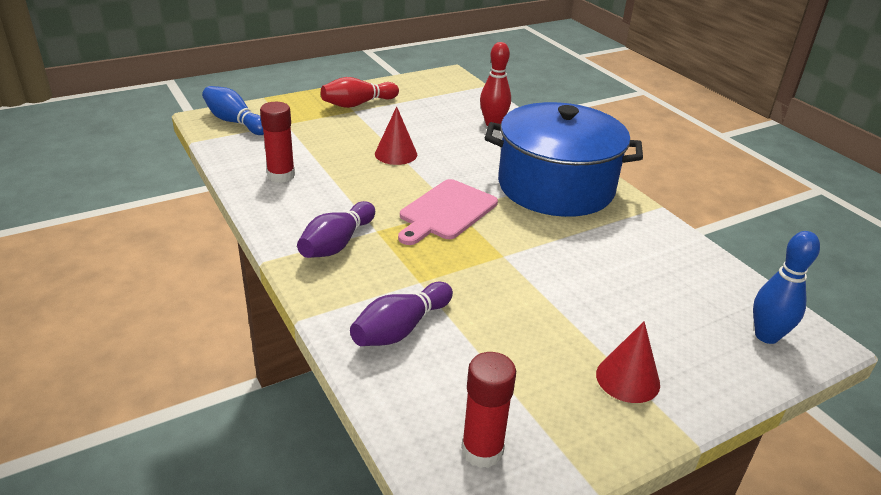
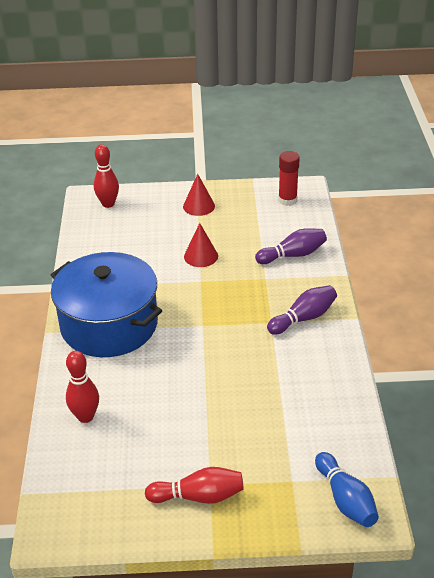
camera: 150 degrees left, 5 degrees up
red glue stick [260,102,295,183] -> none
red cone [375,106,417,165] -> red cone moved to [184,223,218,267]
pink cutting board [398,179,498,245] -> none
blue bowling pin [753,231,820,344] -> red bowling pin [94,144,119,208]

